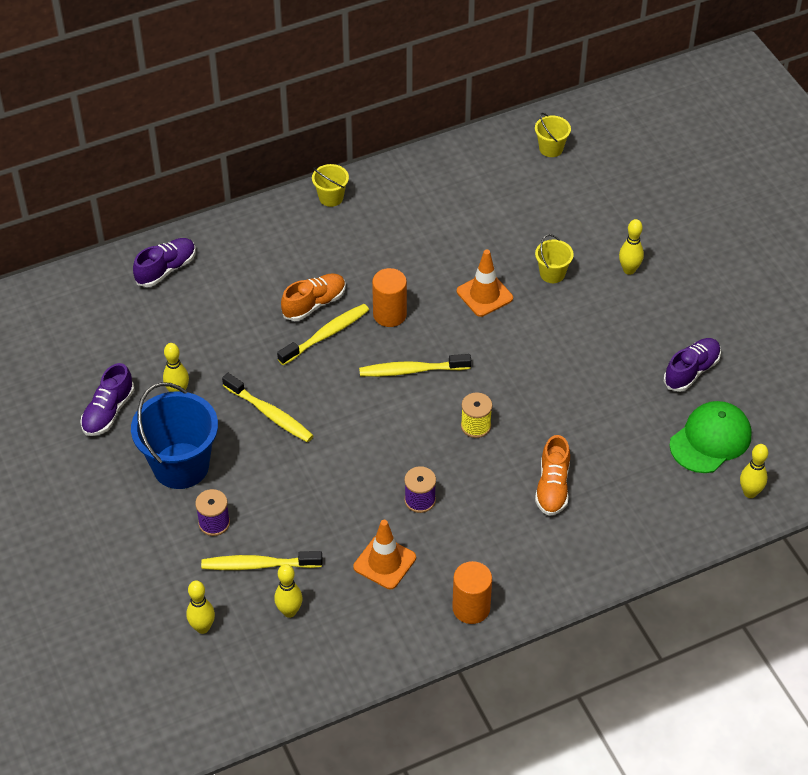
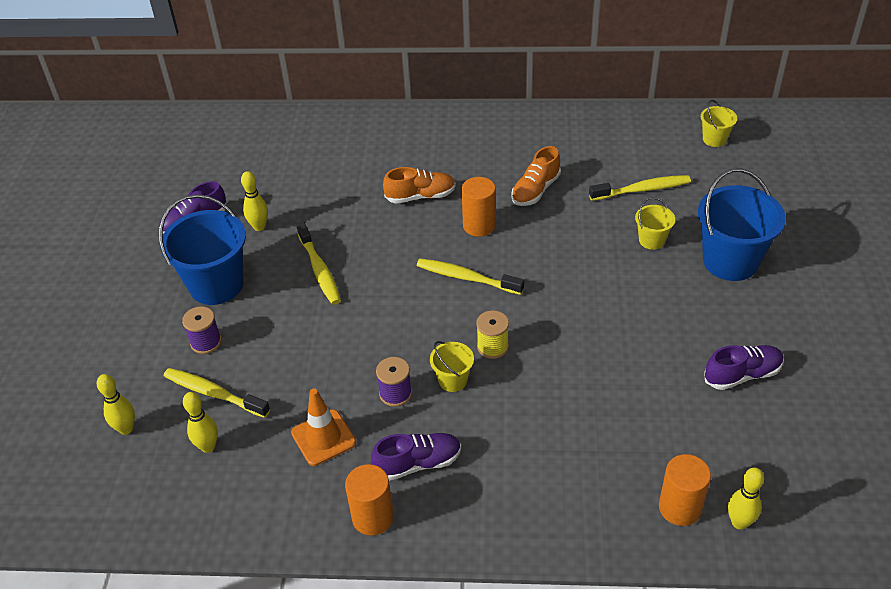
camera: 30 degrees right, 5 degrees down
purple shoe [133,238,196,287] -> purple shoe moved to [371,433,461,481]
yellow toothbrush [277,304,369,365] -> yellow toothbrush moved to [589,175,691,201]
yellow bucket [312,164,349,207] -> yellow bucket moved to [430,341,474,392]
orange traffic cone [457,249,513,317] -> none
orange shoe [535,435,570,516] -> orange shoe moved to [511,146,561,206]
yellow bowling pin [619,219,644,275] -> blue bucket [698,169,786,281]
green cap [670,401,751,473] -> none
none -> orange cylinder [659,454,711,526]

